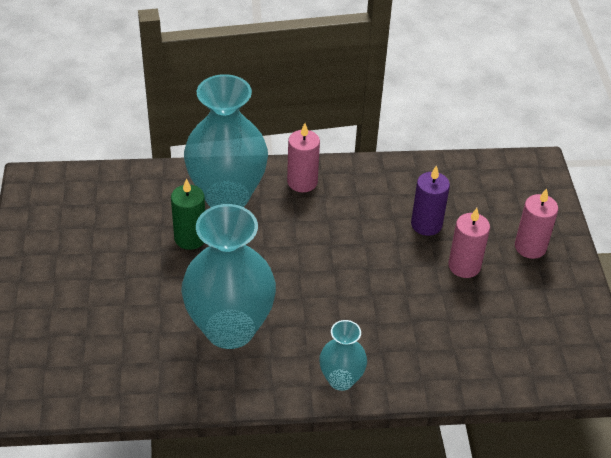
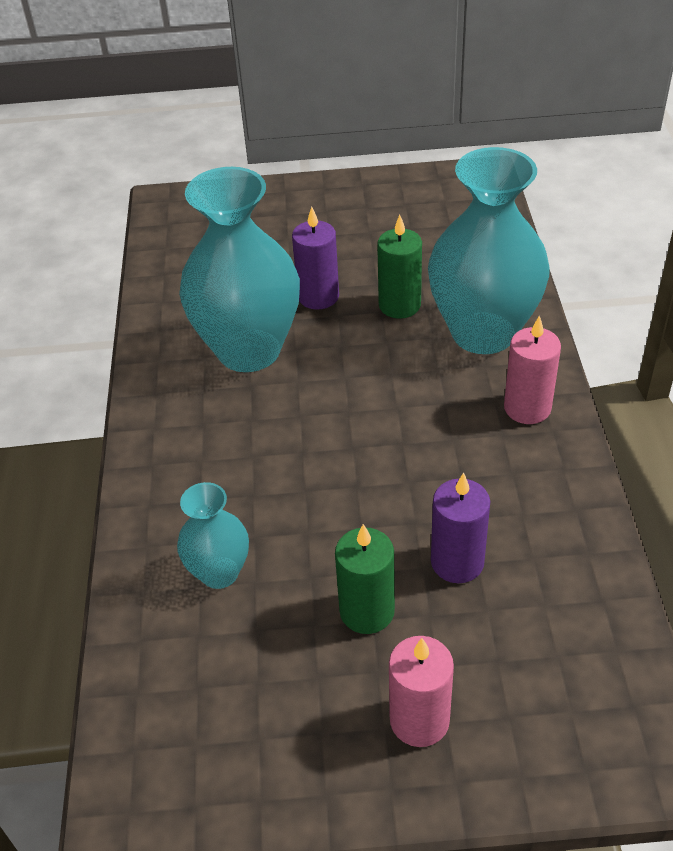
camera: 95 degrees right, 0 degrees up
turquoise vase [319,320,367,391] -> turquoise vase moved to [177,482,249,589]
pink candle [448,208,490,278] -> green candle [335,524,395,634]
none -> purple candle [292,207,339,310]

